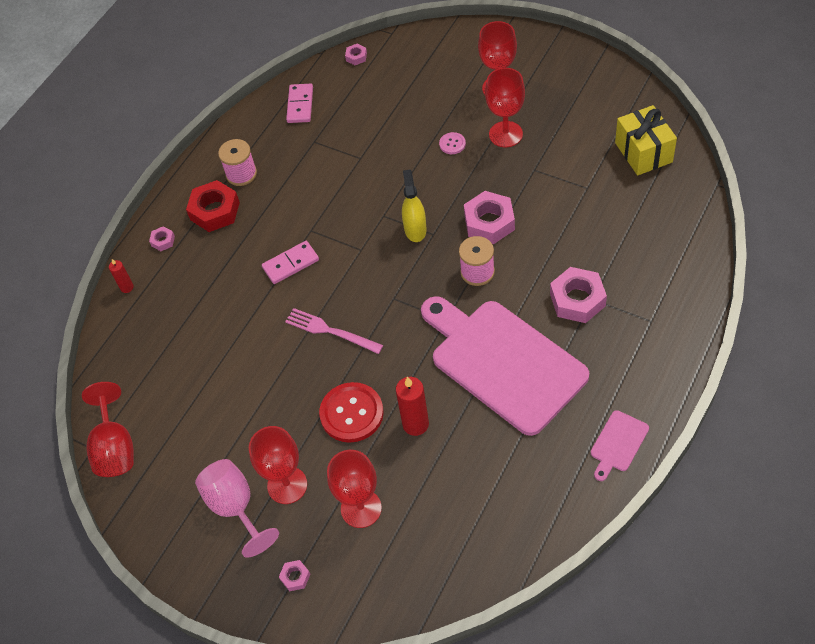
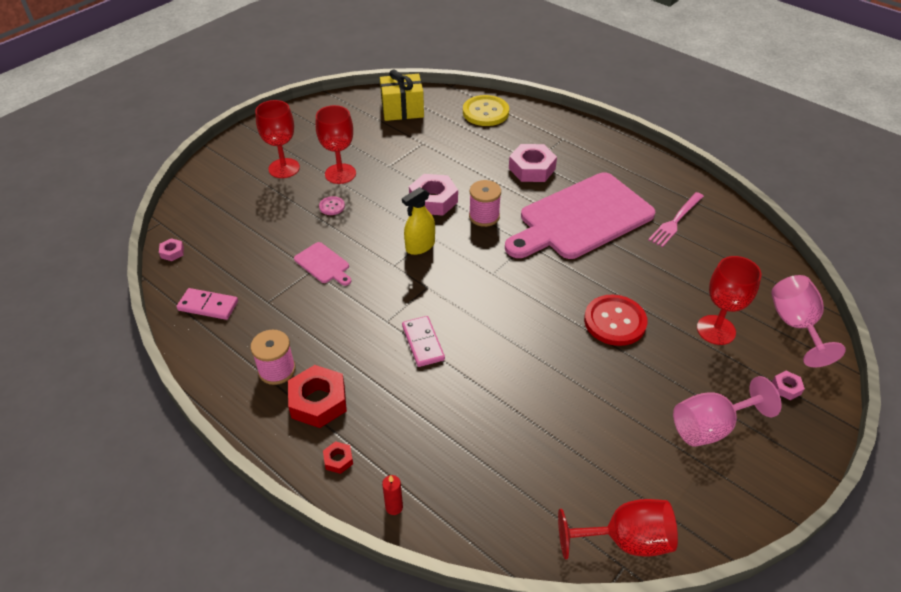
camera: 85 degrees left, 10 degrees down
pink nut [149,226,175,251] -> red nut [323,441,353,474]
red goblet [249,426,307,504] -> none
pink fork [285,308,383,354] -> pink fork moved to [648,192,704,247]
red candle [396,377,429,436] -> none
yellow spray bottle [402,170,427,242] -> yellow spray bottle turned 45 degrees counterclockwise [402,187,435,255]
pink cutting board [591,410,649,481] -> pink cutting board moved to [294,242,351,286]
none -> yellow button [463,95,509,126]
none -> pink goblet [771,275,846,367]

